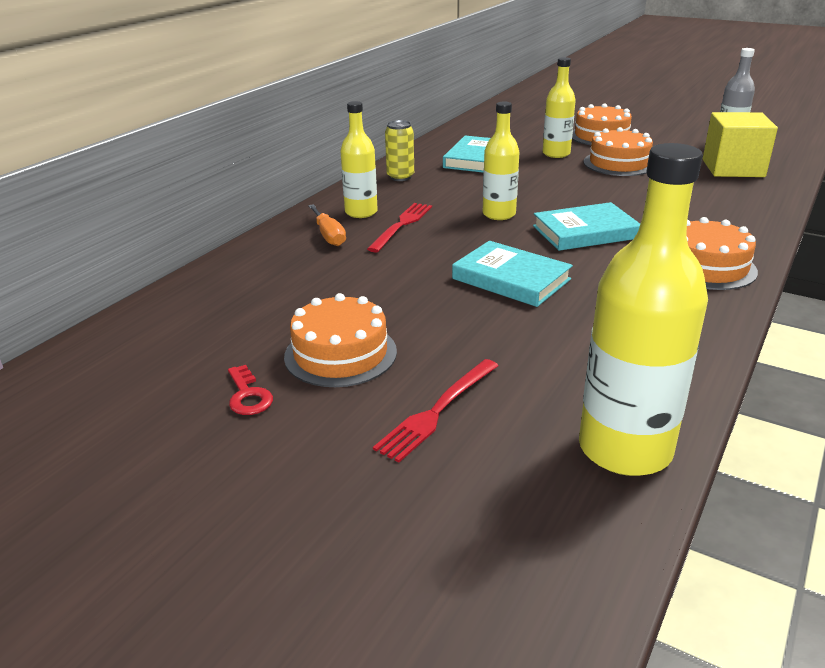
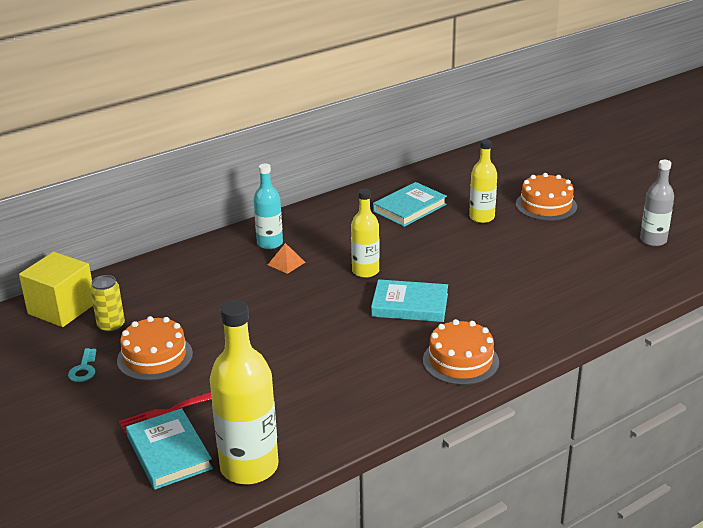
camera: 25 degrees right, 0 degrees up
red key [228,365,273,415] -> turquoise key [68,348,97,382]
orange screwdriver [308,204,346,246] -> none
yellow bottle [340,101,378,218] -> turquoise bottle [253,164,283,249]
red fork [367,203,432,252] -> orange pyramid [268,243,305,274]
yellow can [385,120,414,181] -> yellow can moved to [90,275,125,333]
turquoise book [452,241,573,307] -> turquoise book moved to [126,408,213,490]
orange cake [584,127,653,176] -> none
yellow cube [703,112,778,177] -> yellow cube moved to [19,252,93,327]

